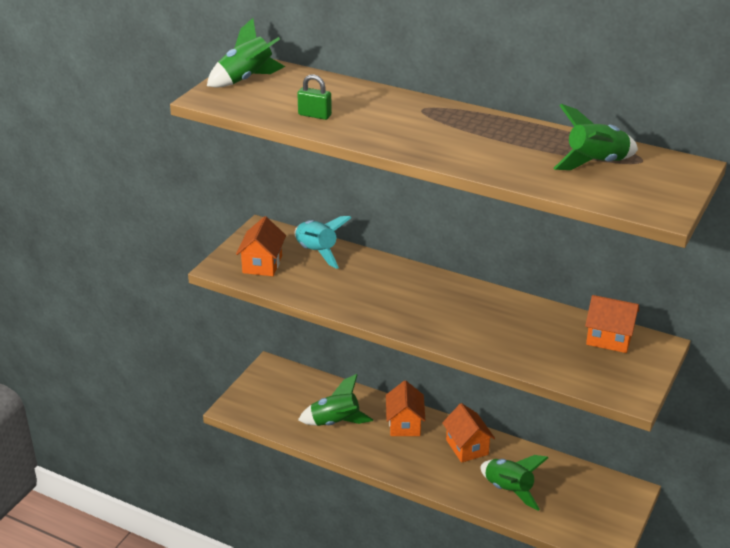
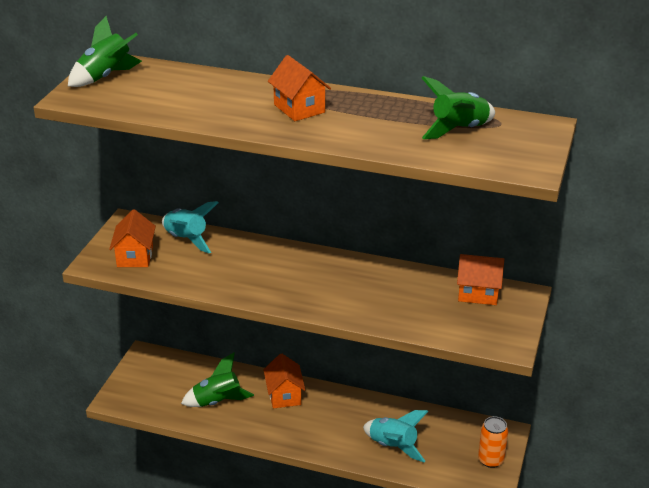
camera: 10 degrees left, 0 degrees up
green padlock [297,74,332,120] -> none
orange house [442,403,495,463] -> orange house moved to [268,55,331,121]
green rocket [480,455,548,511] -> turquoise rocket [363,410,429,462]
none -> orange can [478,416,508,468]

